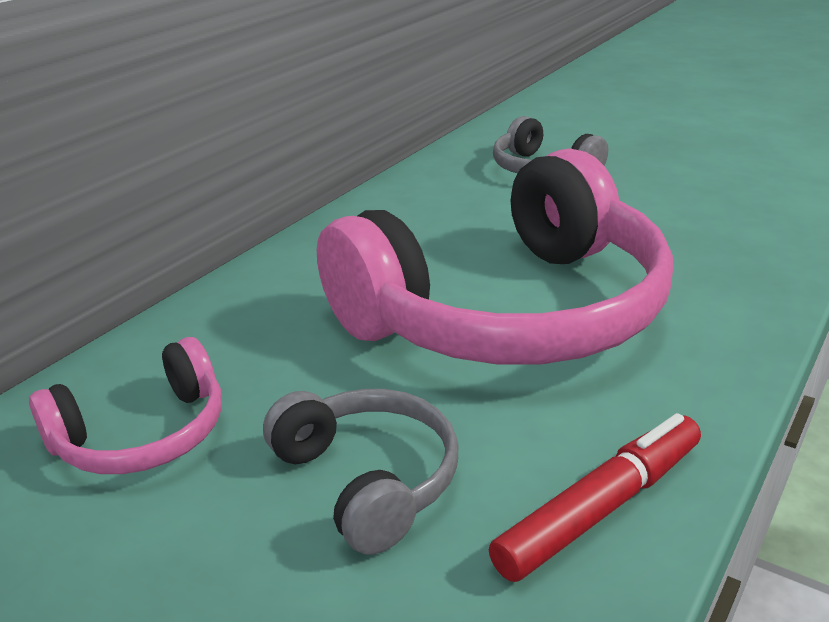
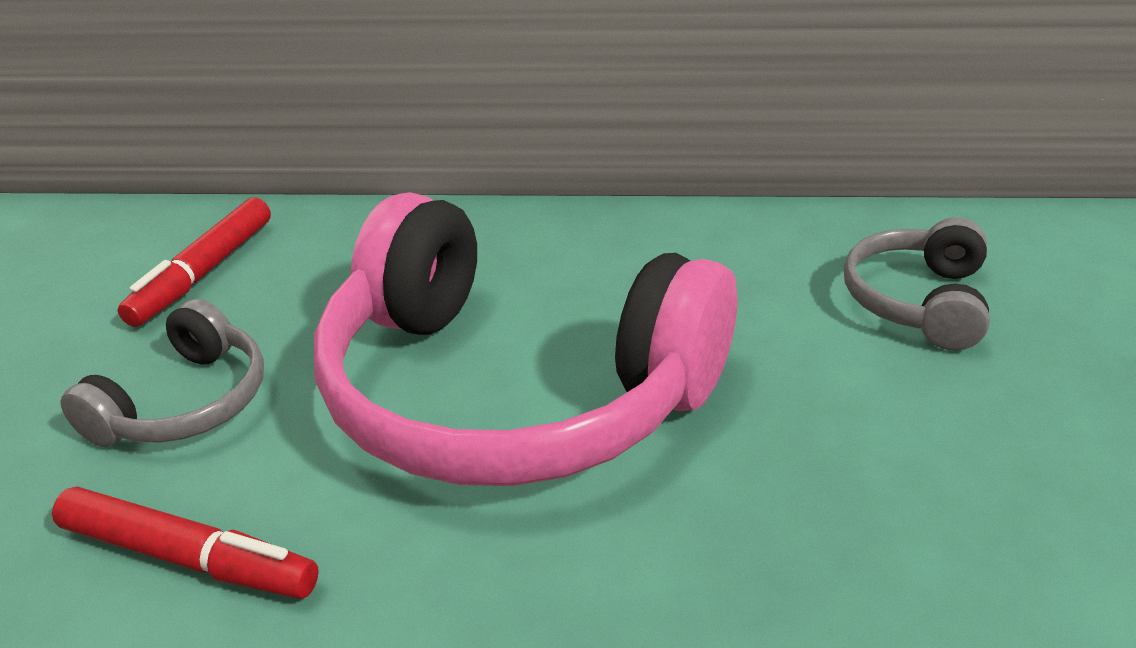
camera: 60 degrees right, 5 degrees up
pink headphones [29,337,222,474] -> red marker [118,198,271,327]

